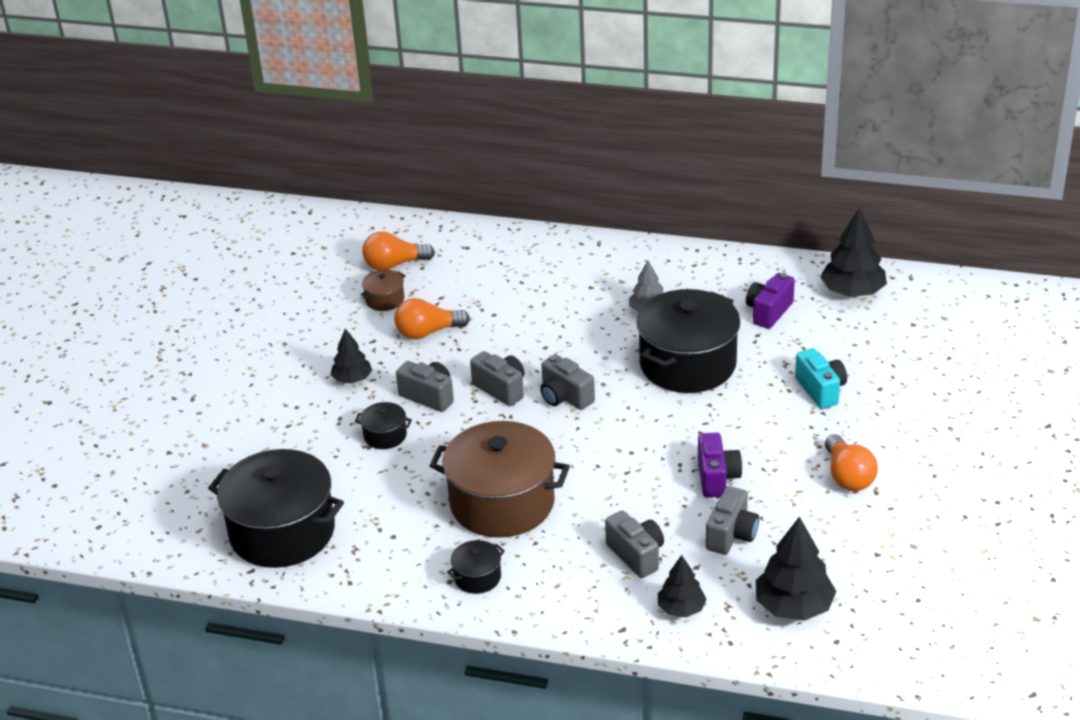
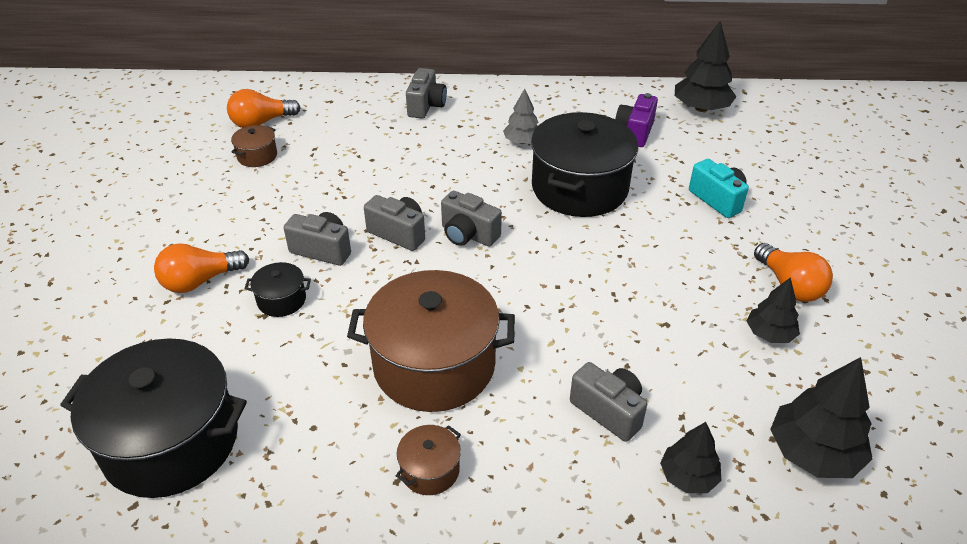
camera: 15 degrees left, 5 degrees up
black tree [330,329,372,384] -> black tree moved to [747,277,800,343]
orange light bulb [394,298,470,339] -> orange light bulb moved to [154,243,249,293]
black pot [447,540,505,594] -> brown pot [396,425,461,495]
purple camera [698,433,742,497] -> none
grey camera [706,486,759,555] -> grey camera moved to [406,68,447,119]

